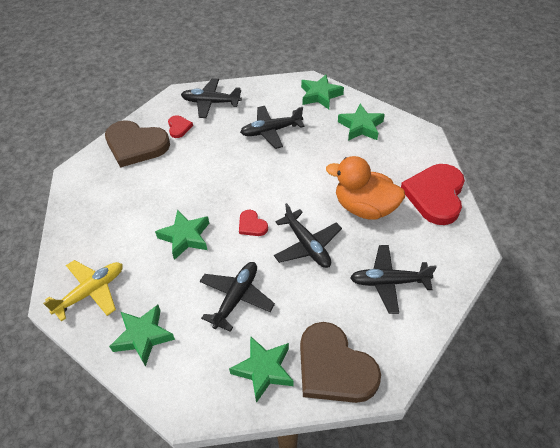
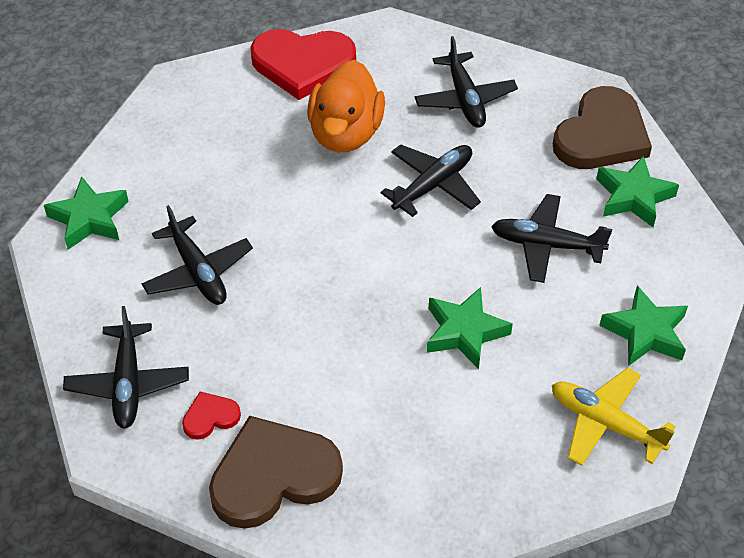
camera: 105 degrees left, 0 degrees up
brown heart [105,120,170,168] -> brown heart turned 120 degrees counterclockwise [209,416,343,529]
red heart [239,210,268,236] -> none
green star [338,104,385,141] -> none

